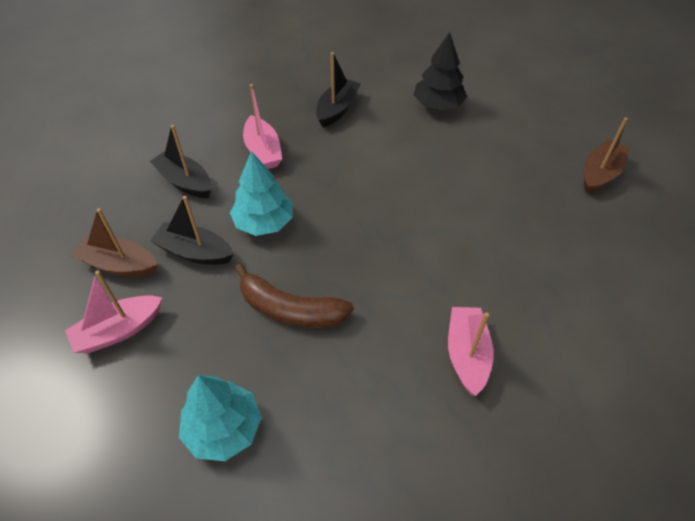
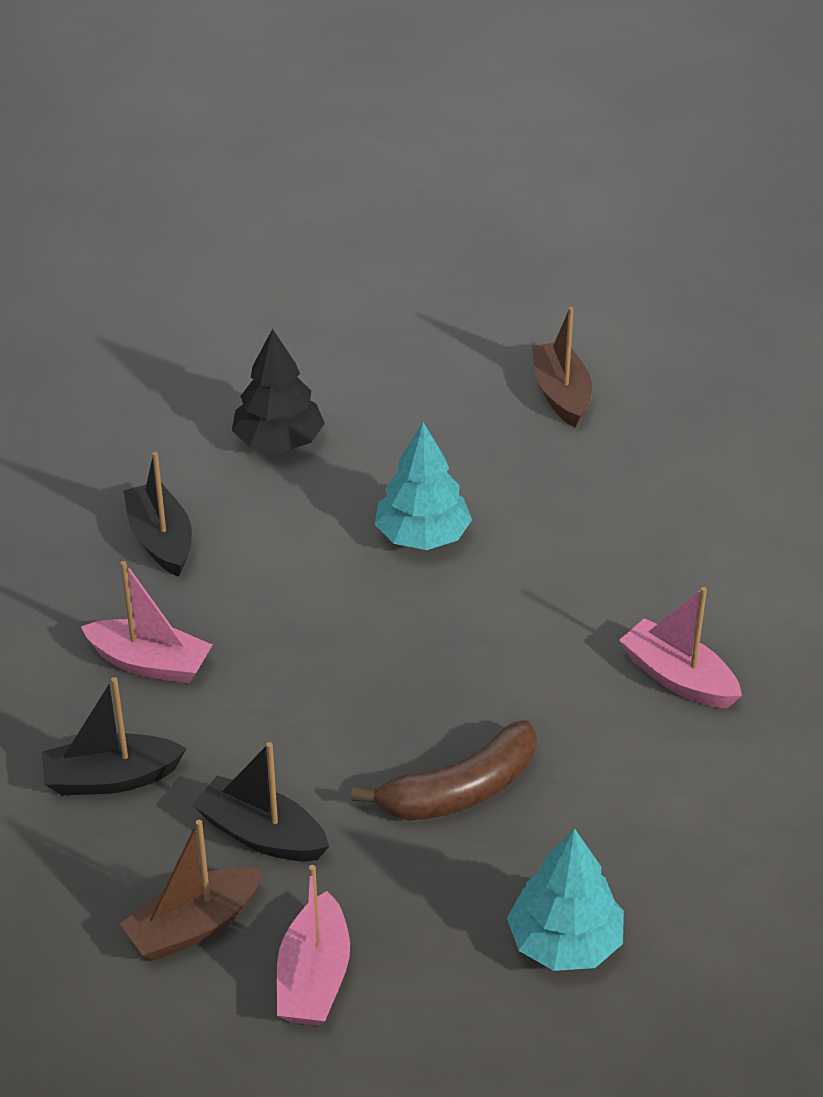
camera: 50 degrees left, 10 degrees down
black boat [150,196,234,265] -> black boat turned 60 degrees clockwise [193,742,329,861]
turquoise tree [230,151,293,236] -> turquoise tree moved to [375,422,472,550]

